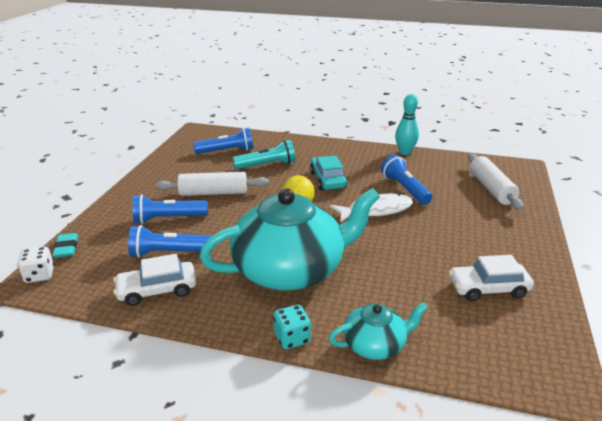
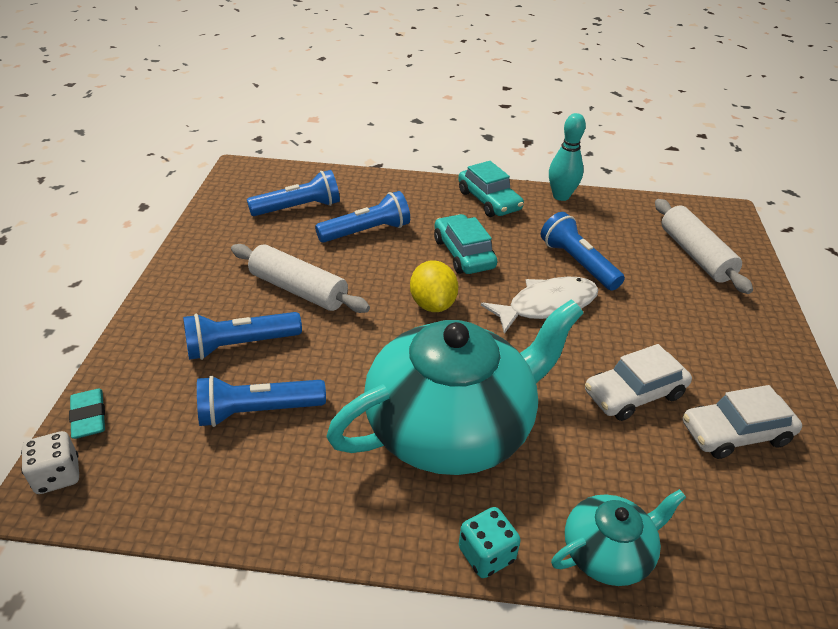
camera: 10 degrees left, 10 degrees up
white car [114,254,196,306] -> white car moved to [585,344,692,421]
white rolling pin [156,172,269,196] -> white rolling pin turned 45 degrees clockwise [231,244,370,313]
turquoise flashlight [232,140,295,169] -> blue flashlight [315,191,410,243]
none -> turquoise car [458,161,524,217]

